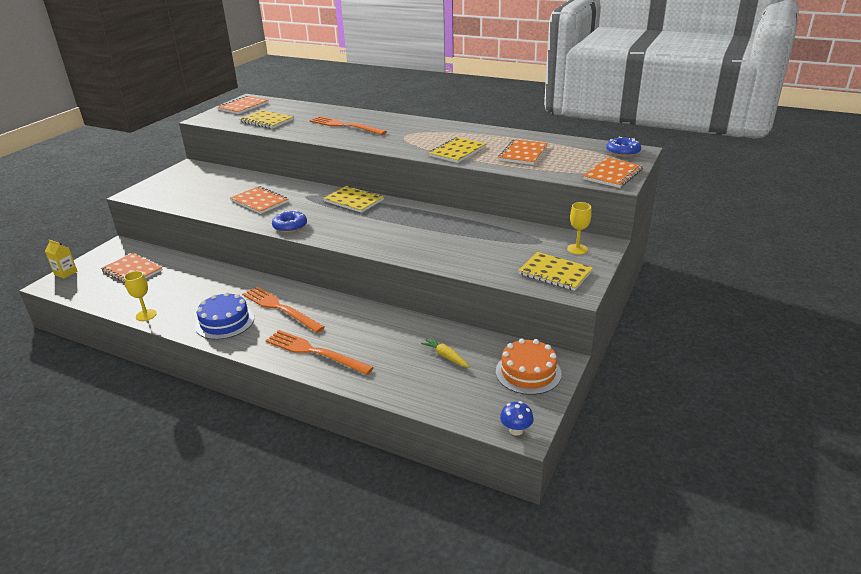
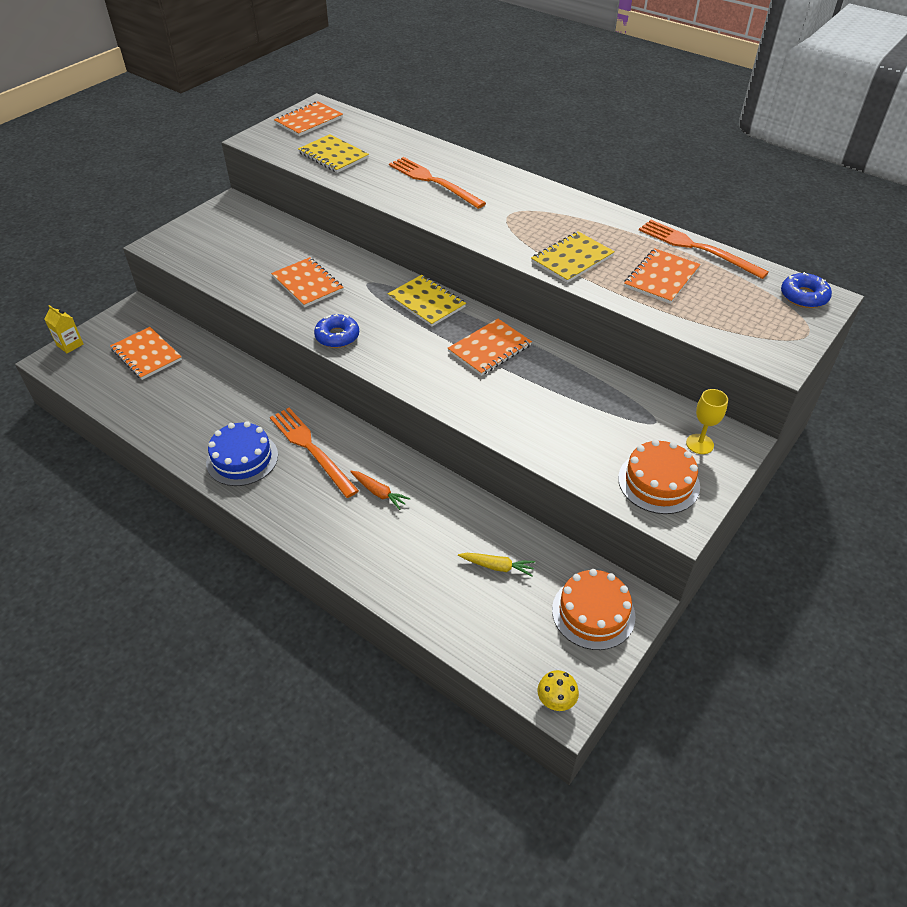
camera: 10 degrees right, 15 degrees up
yellow goblet [124,271,157,321] -> none
orange fork [265,330,374,375] -> orange fork moved to [639,220,769,279]
yellow carrot [421,337,470,367] -> yellow carrot turned 135 degrees clockwise [458,553,535,576]
blue mushroom [500,401,534,436] -> yellow mushroom [537,670,579,711]
yellow notebook [518,252,593,291] -> orange cake [618,439,700,514]
orange notebook [583,158,643,188] -> orange notebook moved to [448,319,532,376]
none -> orange carrot [350,471,411,510]

